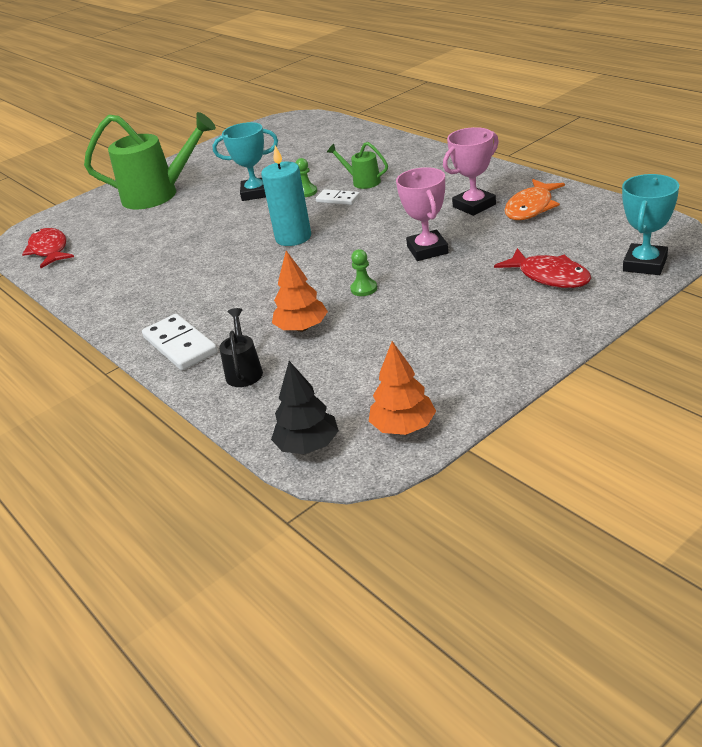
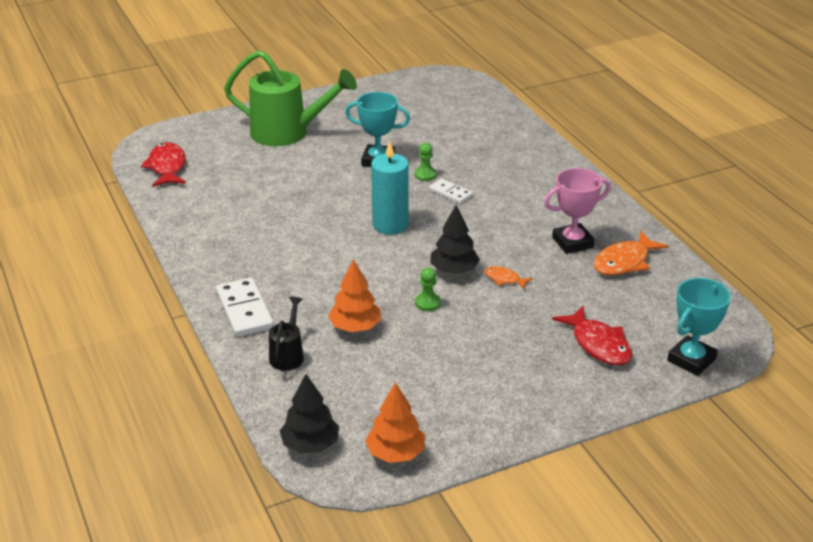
camera: 10 degrees right, 0 degrees up
green watering can [327,142,388,189] -> none
pink trophy [396,167,448,261] -> orange fish [484,266,533,289]
none -> black tree [430,205,480,274]

